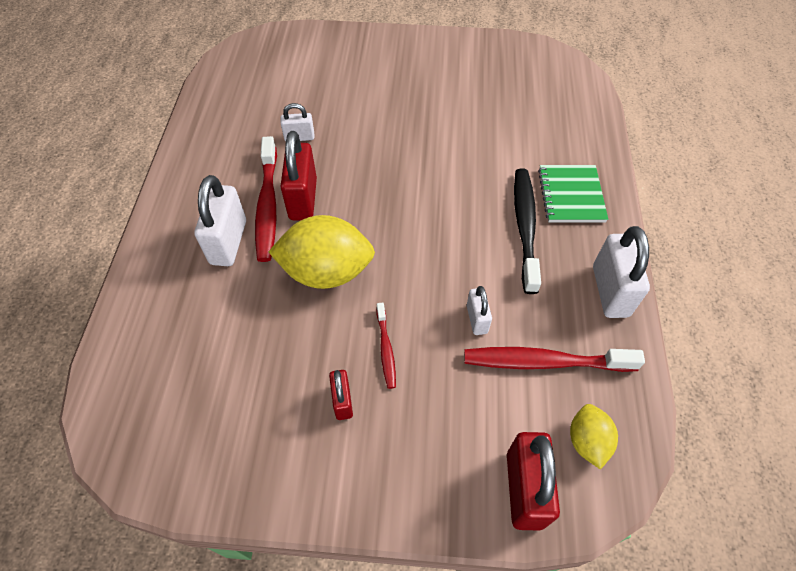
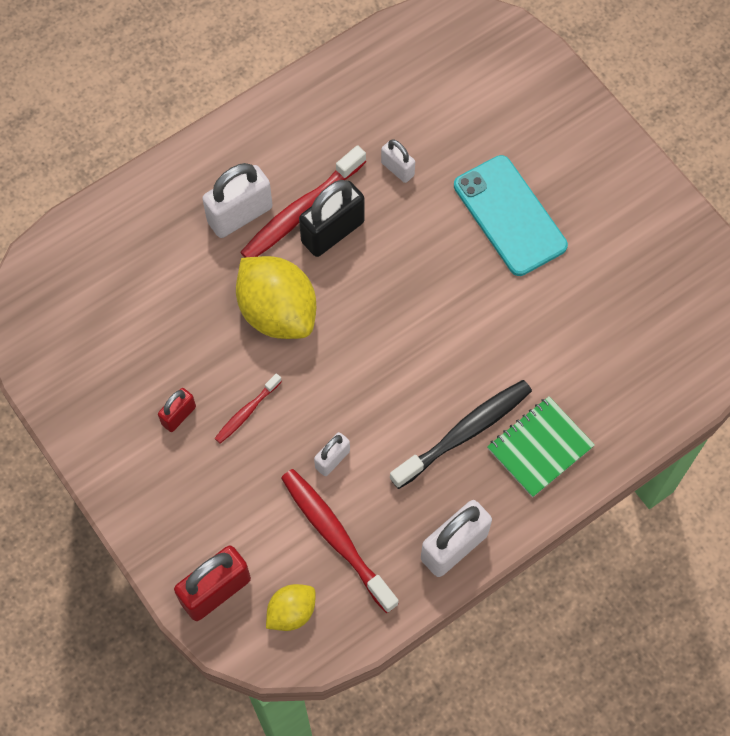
camera: 50 degrees right, 10 degrees up
red padlock [280,131,317,220] -> black padlock [299,180,364,257]
none -> turquoise phone [454,155,568,276]

